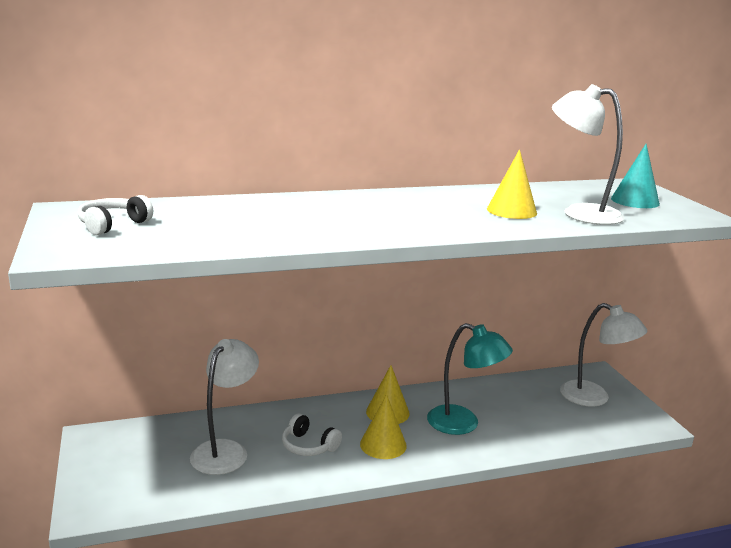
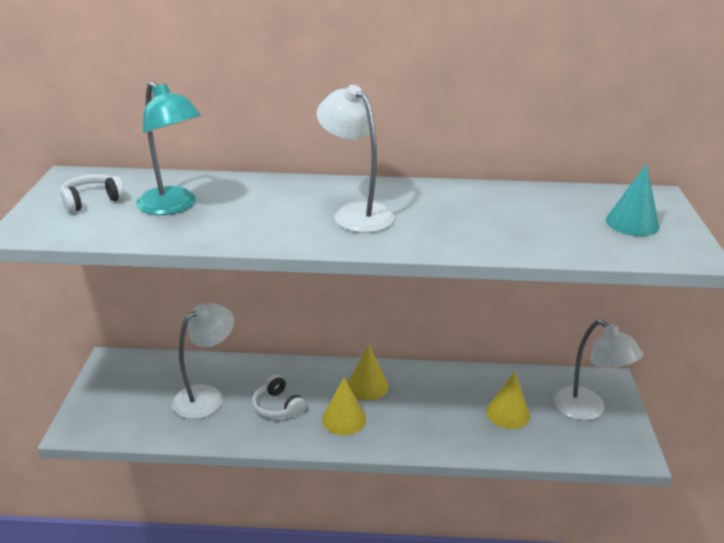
camera: 20 degrees right, 10 degrees up
turquoise lamp [427,323,513,435] -> turquoise lamp moved to [136,81,201,215]
yellow cone [487,149,537,219] -> yellow cone moved to [486,372,530,429]
white lamp [552,84,624,225] -> white lamp moved to [317,85,394,233]

